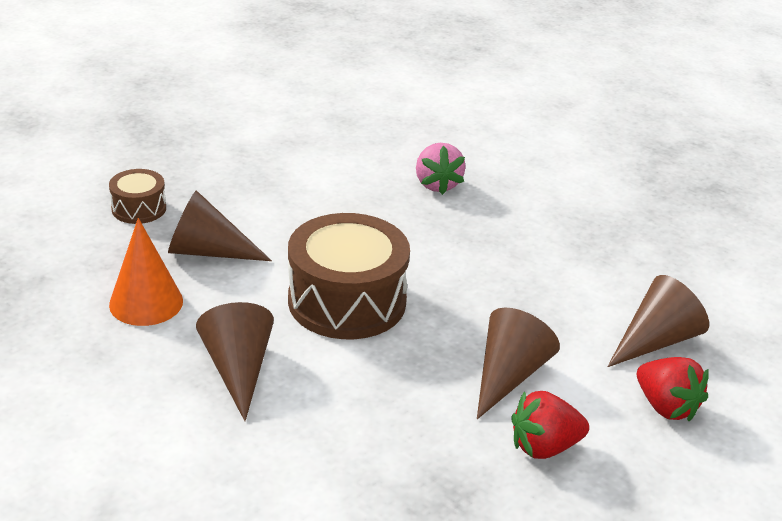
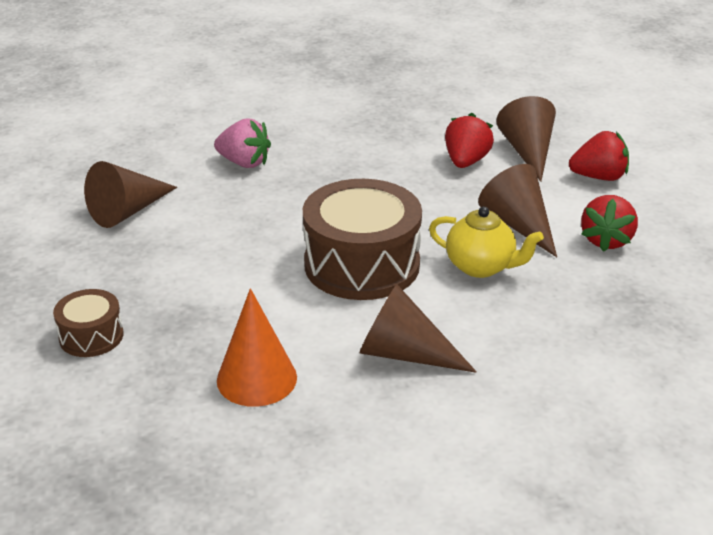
camera: 55 degrees left, 0 degrees up
brown cone [168,190,272,261] -> brown cone moved to [84,161,177,228]
none -> yellow teapot [429,206,544,278]
none -> red strawberry [445,113,494,168]

